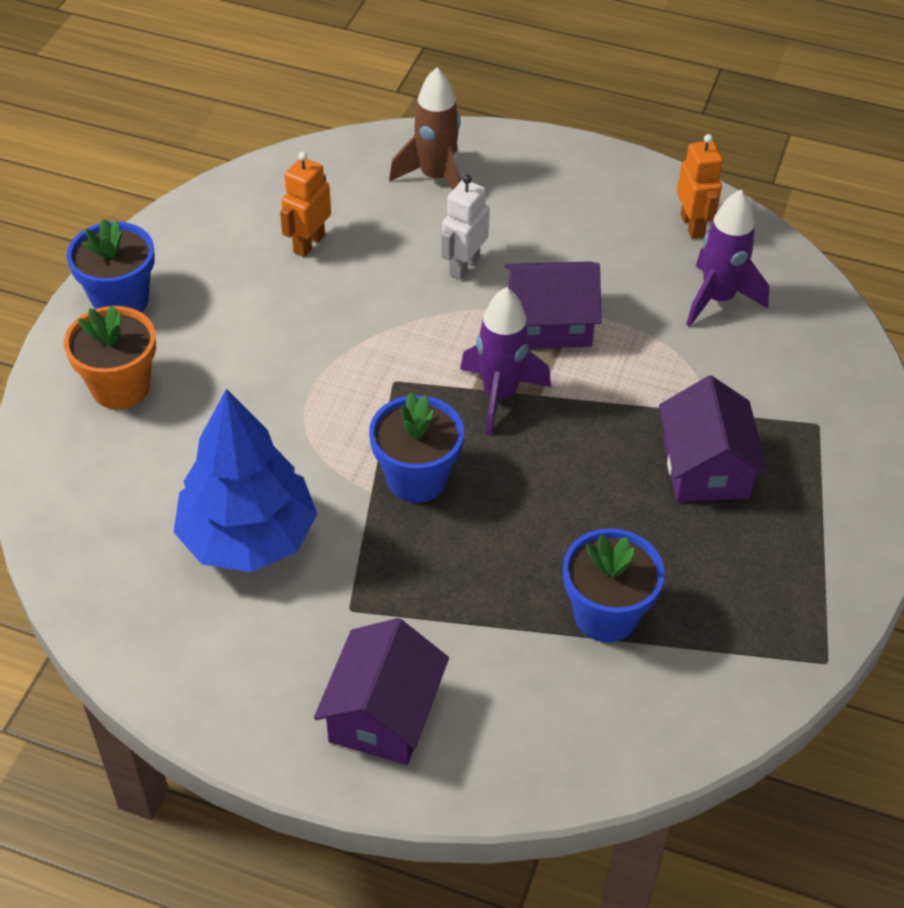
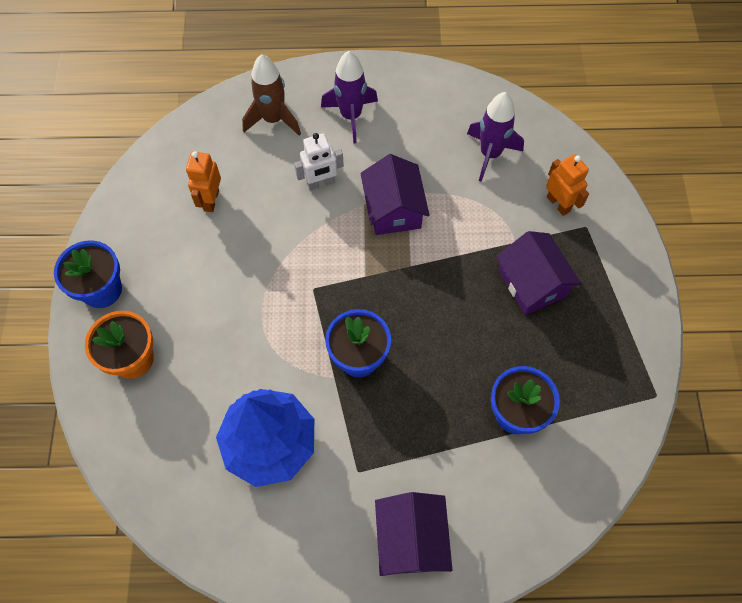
camera: 20 degrees left, 15 degrees up
white robot [441,175,490,280] -> white robot turned 120 degrees counterclockwise [294,133,344,191]
purple rocket [460,287,551,436] -> purple rocket moved to [321,51,378,144]
purple house [505,261,602,349] -> purple house turned 75 degrees counterclockwise [360,154,430,235]
orange robot [677,134,723,239] -> orange robot moved to [546,154,589,216]

